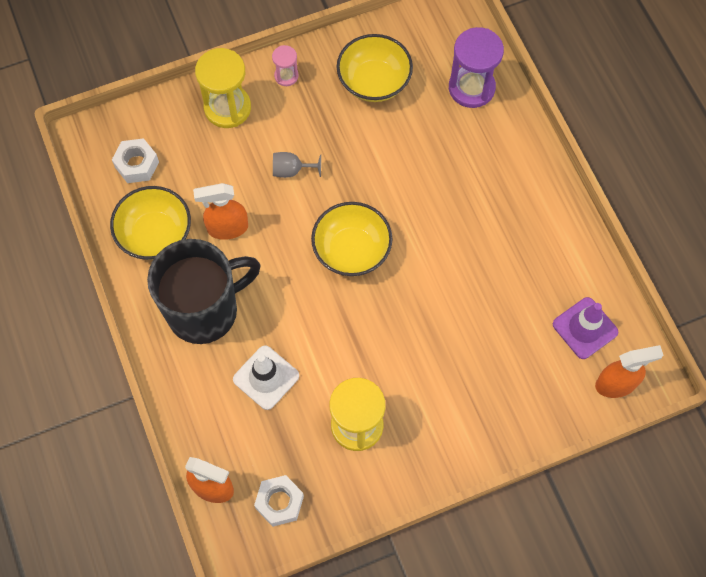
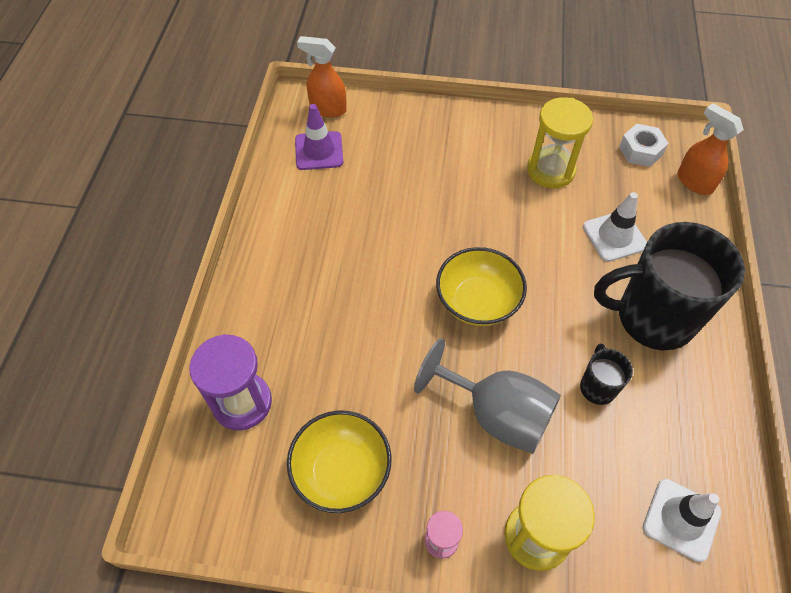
camera: 150 degrees left, 10 degrees down
yellow bowl [110,186,191,260] -> none
white nut [112,138,159,183] -> white traffic cone [643,479,721,562]
orange spray bottle [193,183,248,240] -> black mug [580,344,633,405]
grey goblet [273,152,321,178] -> grey goblet [414,338,561,454], size x2.16

